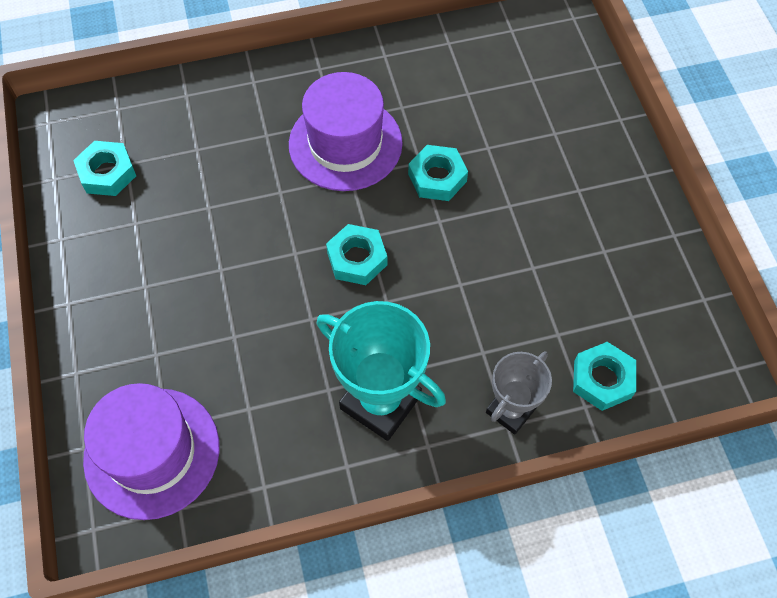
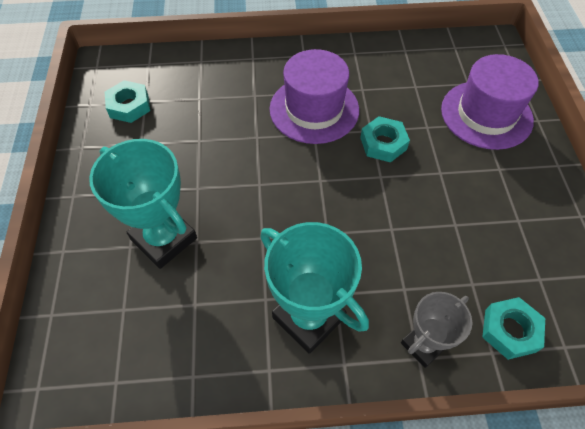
camera: 10 degrees right, 5 degrees down
purple hat [83,383,220,520] -> purple hat moved to [441,54,539,150]
turquoise nut [326,224,387,285] -> none
none -> turquoise trophy [89,139,197,269]

